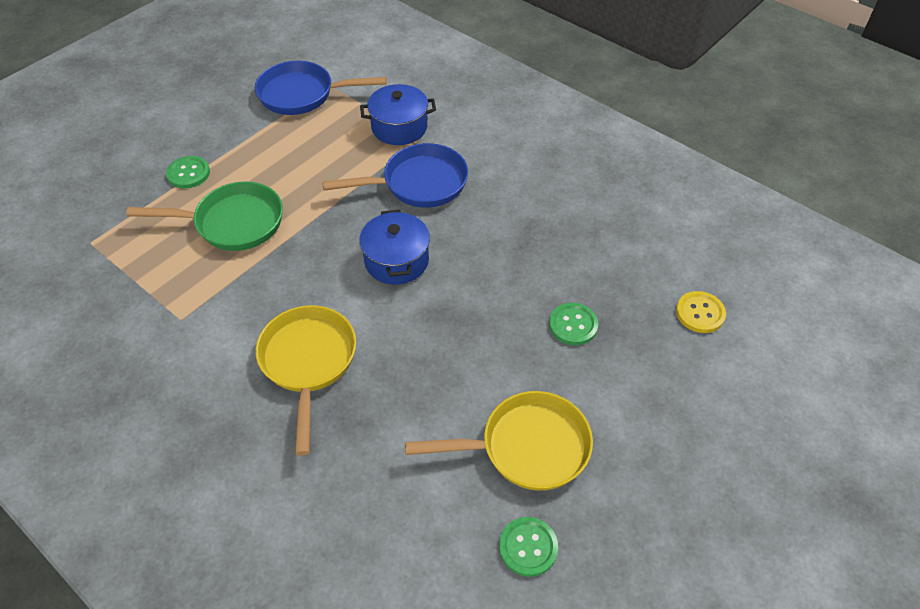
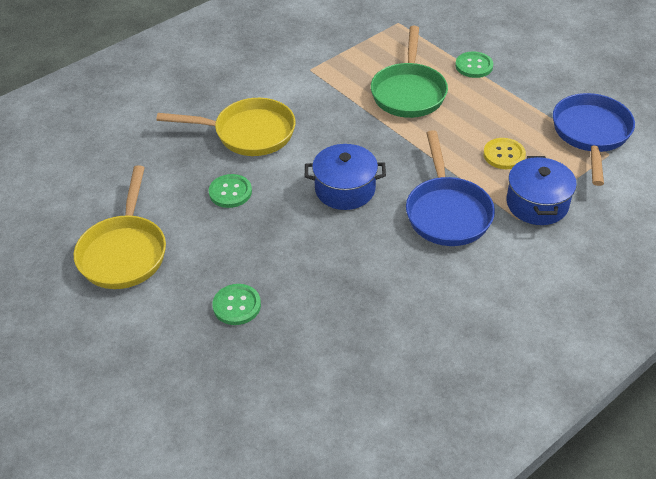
camera: 100 degrees right, 5 degrees down
green button [499,517,558,577] -> green button moved to [209,174,252,208]
yellow button [676,291,726,333] -> yellow button moved to [483,138,526,169]

